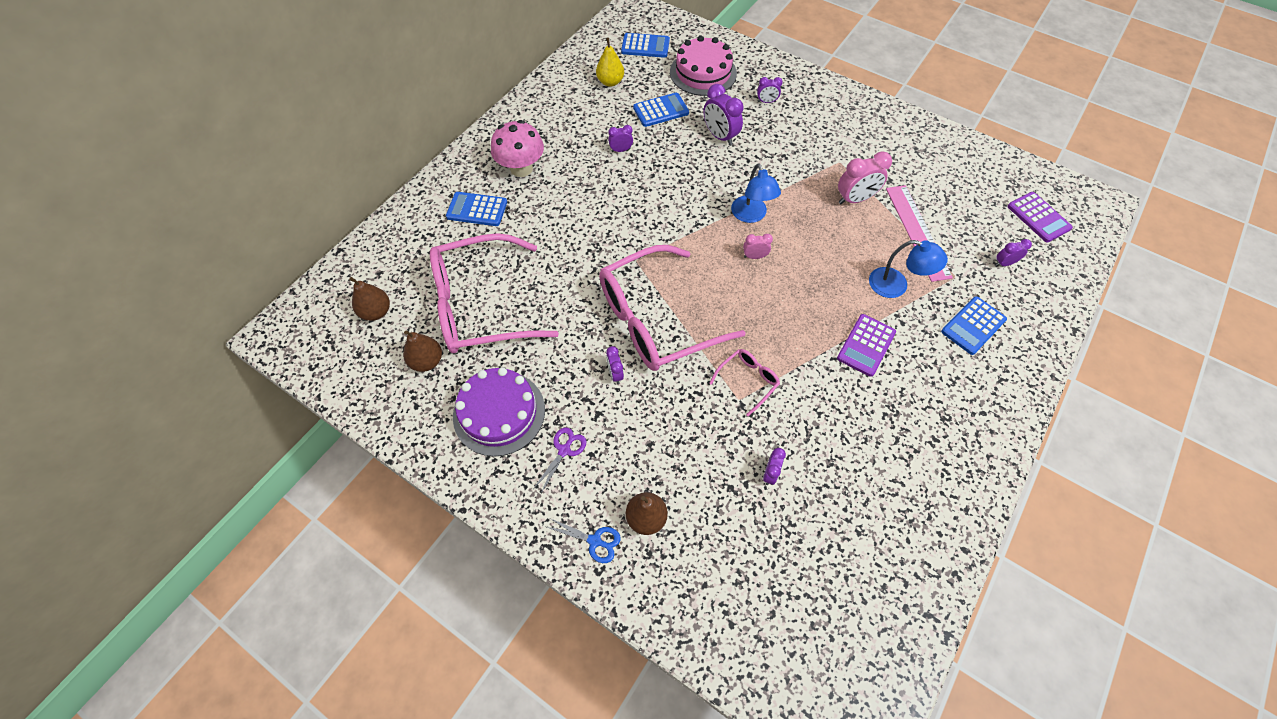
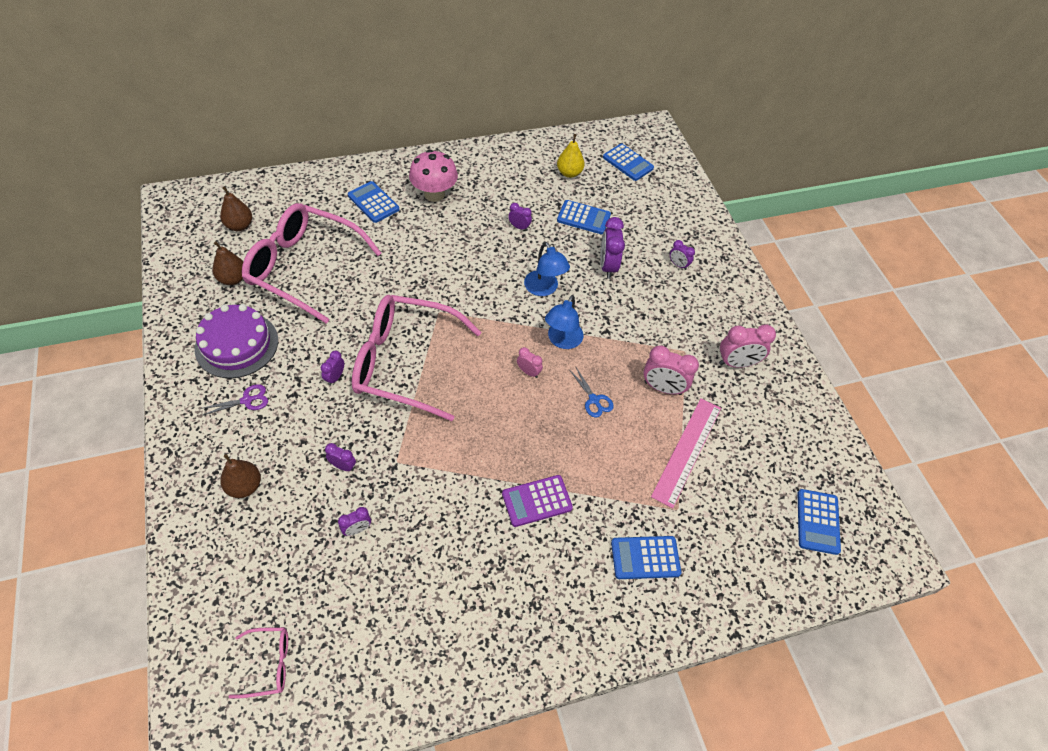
camera: 35 degrees right, 5 degrees down
blue scissors [547,518,621,563] -> blue scissors moved to [570,366,614,418]
pink cake [670,36,737,96] -> none
pink glasses [709,349,780,416] -> pink glasses moved to [229,627,288,698]
blue lamp [869,240,948,298] -> blue lamp moved to [524,242,570,296]
purple clock [995,239,1032,266] -> purple clock moved to [325,443,356,471]
purple calculator [1007,192,1073,242] -> blue calculator [798,489,841,555]
none -> pink clock [719,325,776,368]

